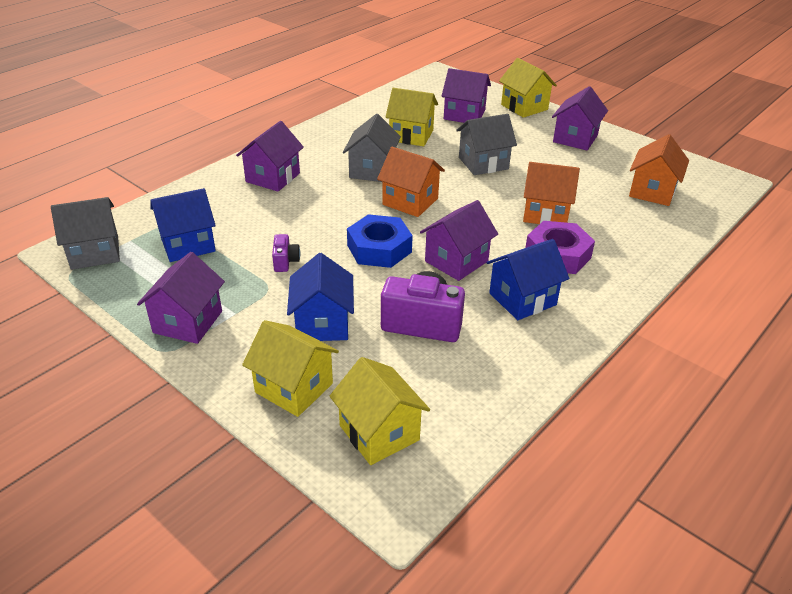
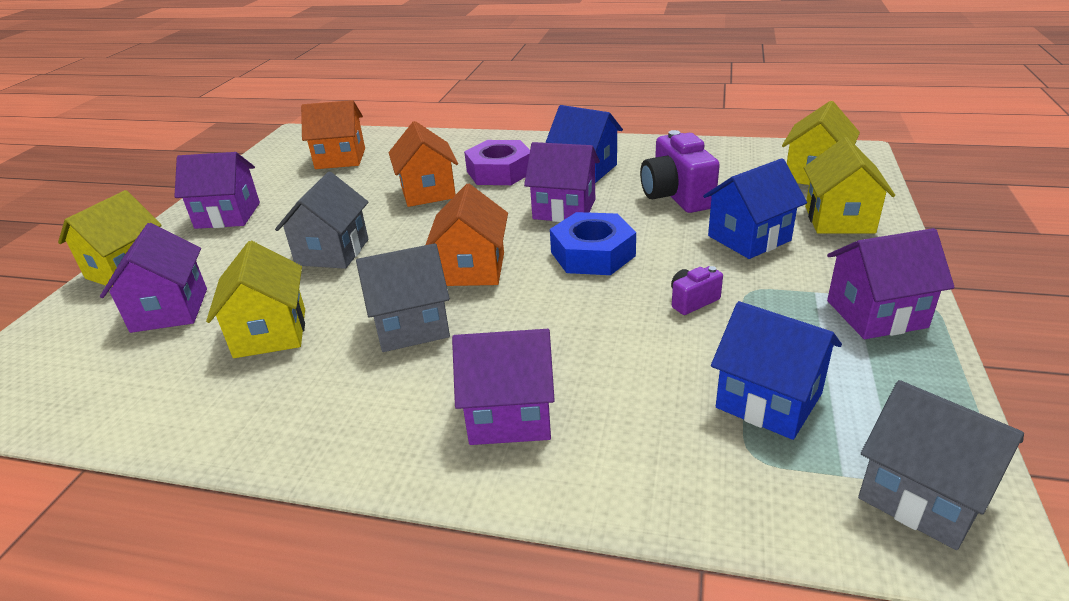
camera: 115 degrees left, 5 degrees down
grey house [456,114,517,175] -> grey house turned 60 degrees clockwise [275,172,368,269]

